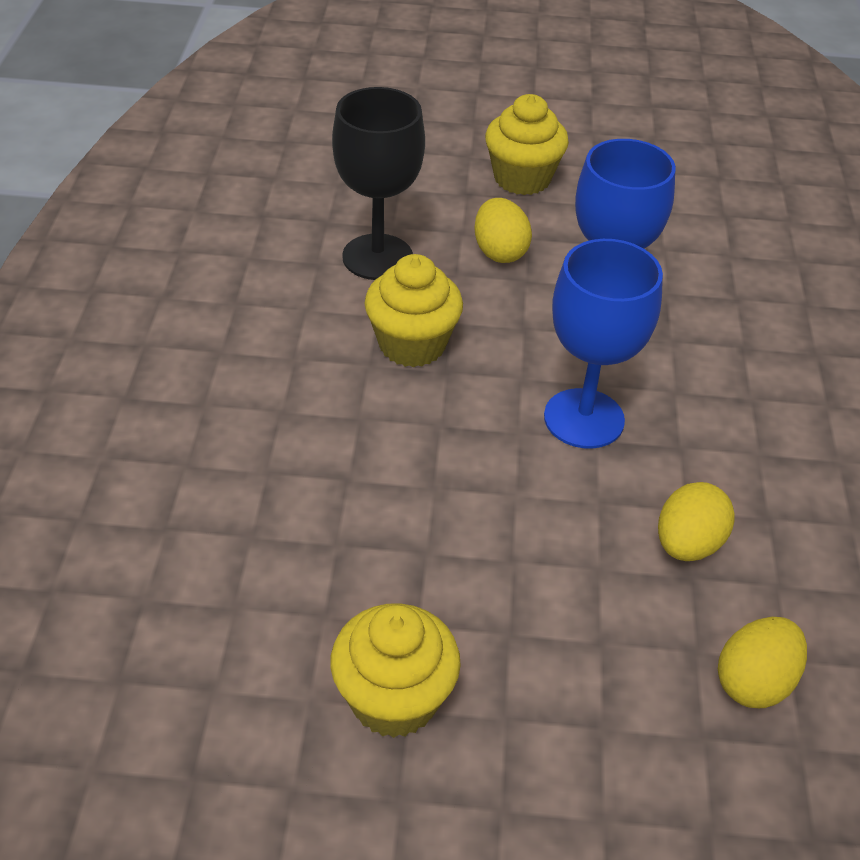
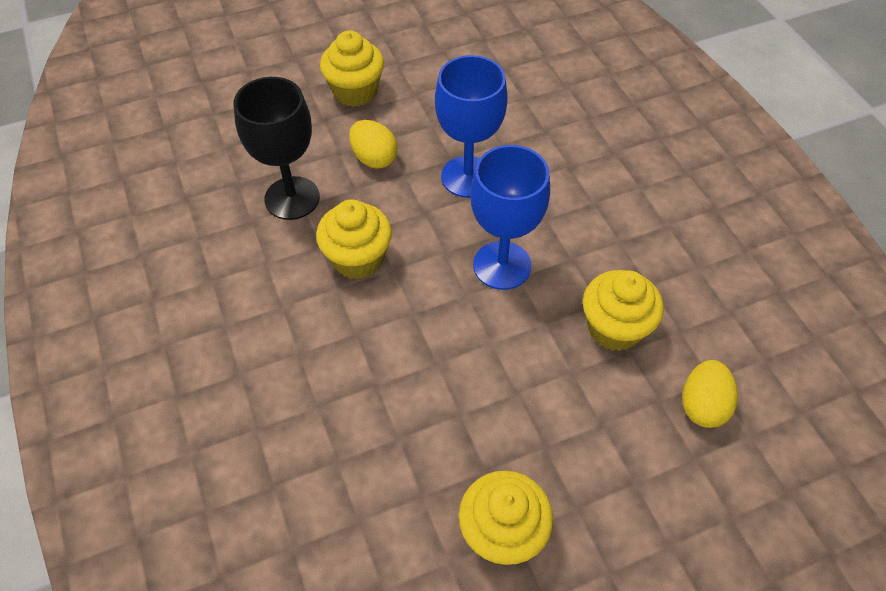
camera: 25 degrees left, 10 degrees up
yellow egg [658,482,735,561] -> yellow cupcake [583,270,664,351]

